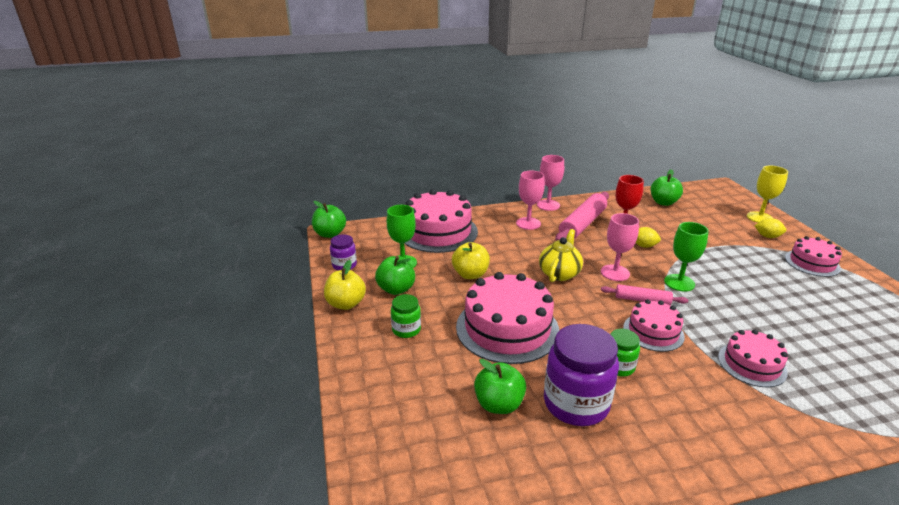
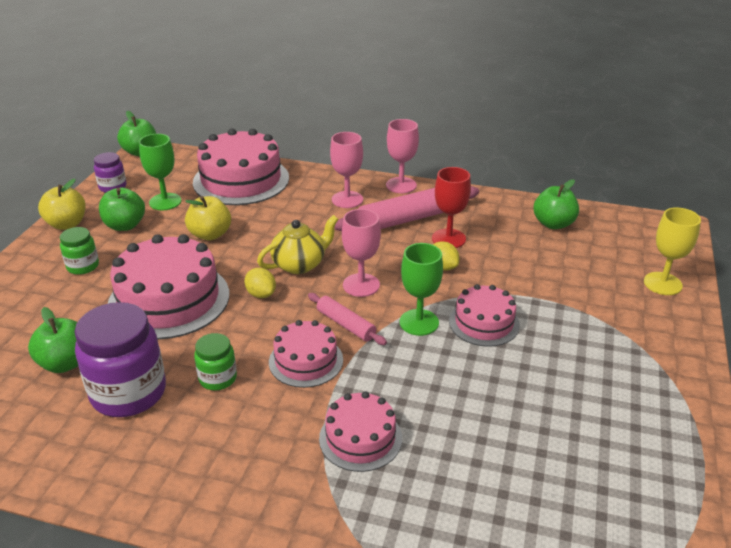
camera: 30 degrees right, 5 degrees up
yellow lemon [755,218,787,238] -> yellow lemon moved to [244,268,276,298]
pink cake [785,236,842,277] -> pink cake moved to [449,284,520,347]

